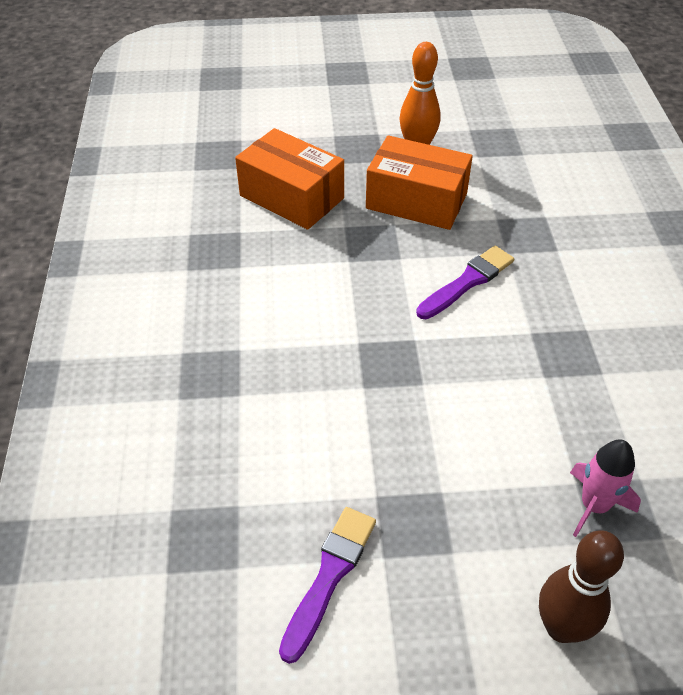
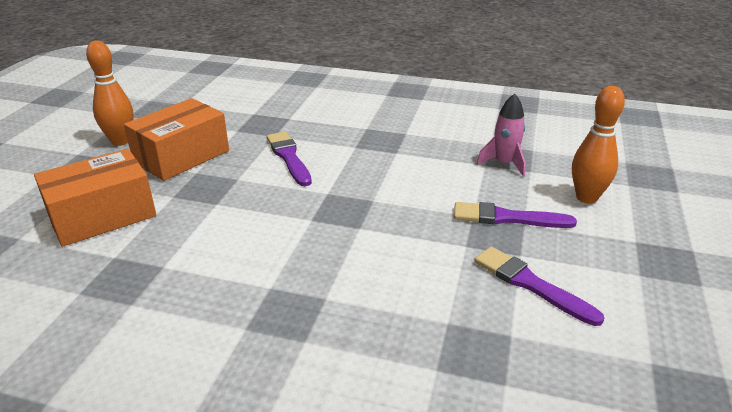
camera: 70 degrees left, 15 degrees down
brown bowling pin [539,530,624,643] -> orange bowling pin [572,86,625,204]
none -> purple brush [454,202,577,228]

